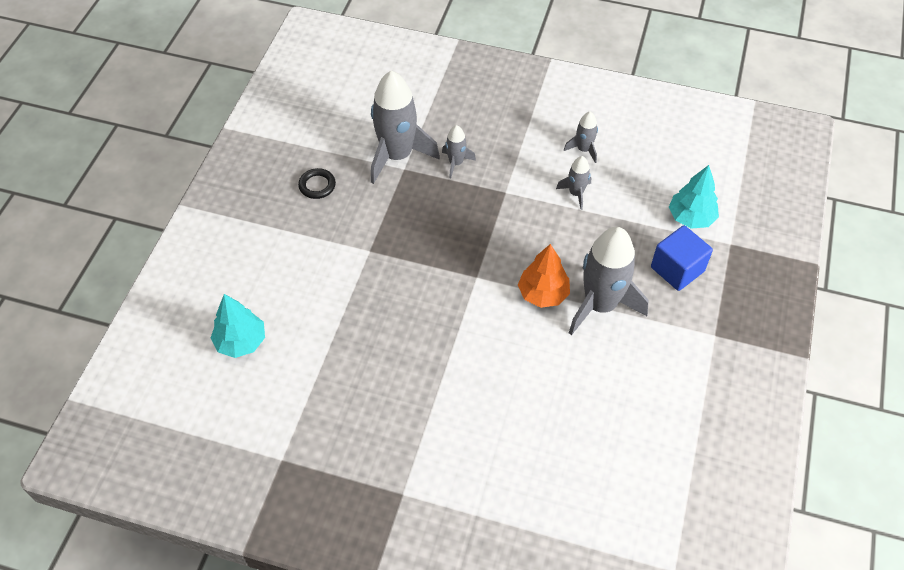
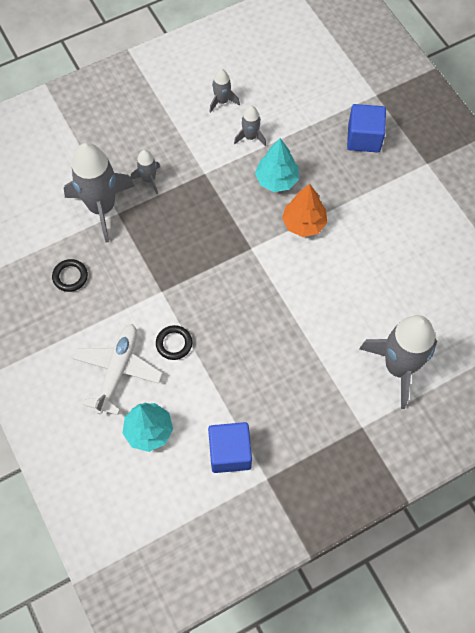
camera: 45 degrees left, 10 degrees up
grey rocket [569,227,649,335] -> grey rocket moved to [359,315,437,409]
turquoise tree [669,165,719,229] -> turquoise tree moved to [255,138,299,192]
none -> white plane [73,324,163,415]
none -> black ring [156,325,192,360]
none -> blue cube [208,422,252,473]

